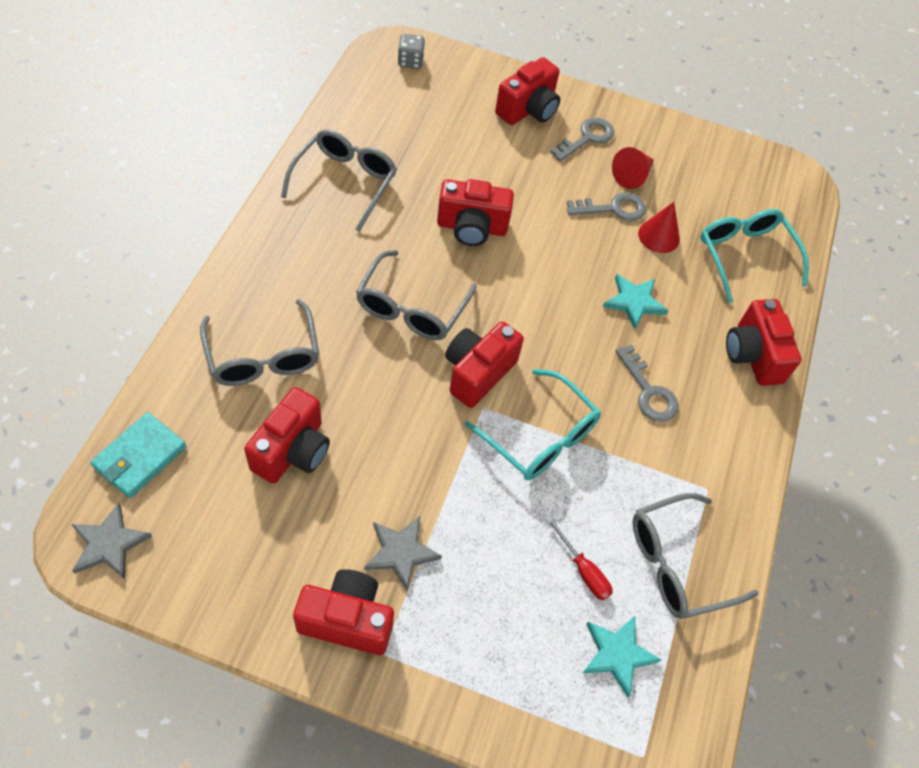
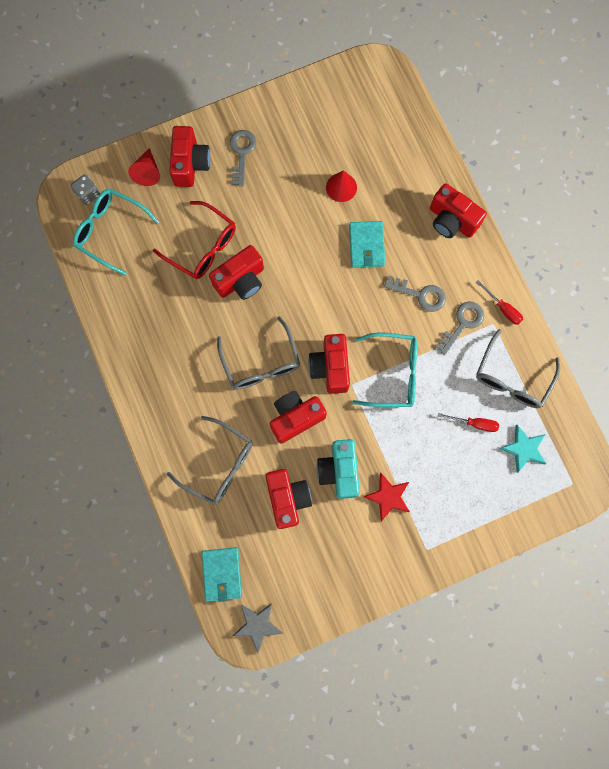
camera: 35 degrees left, 20 degrees up
grey glasses [281,129,397,232] -> none
red camera [293,569,394,655] -> red camera moved to [270,391,327,444]
grey star [364,516,442,591] -> red star [364,472,410,522]
grey key [567,193,646,221] -> grey key moved to [435,302,484,355]
turquoise star [603,274,668,330] -> turquoise wallet [349,221,385,268]
red cone [612,147,654,189] -> red cone moved to [128,148,160,186]
turquoise glasses [700,209,809,303] -> turquoise glasses moved to [73,189,159,276]
none -> red glasses [153,201,236,279]
none -> turquoise camera [317,439,360,499]
none -> red screwdriver [476,280,523,325]

